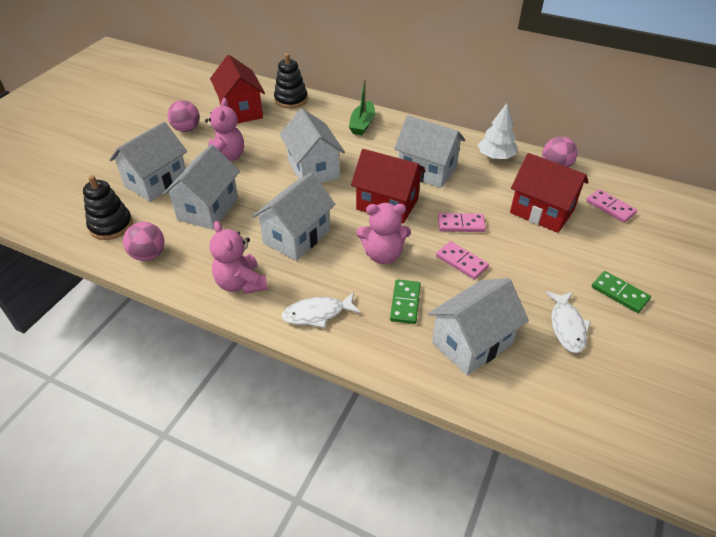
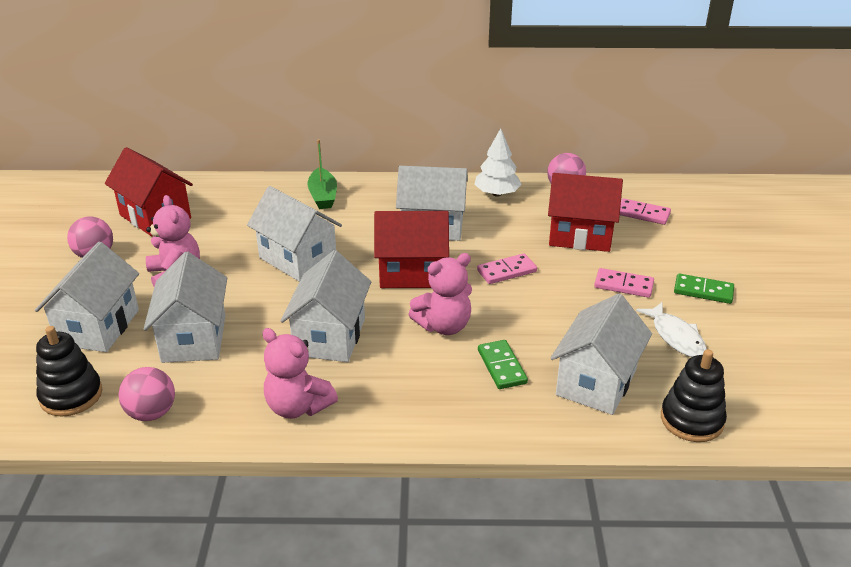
camera: 25 degrees left, 10 degrees down
black stacking toy [274,53,308,108] -> black stacking toy moved to [661,349,727,442]
white fish [281,292,361,328] -> none
pink domino [436,241,489,280] -> pink domino moved to [594,268,654,298]

